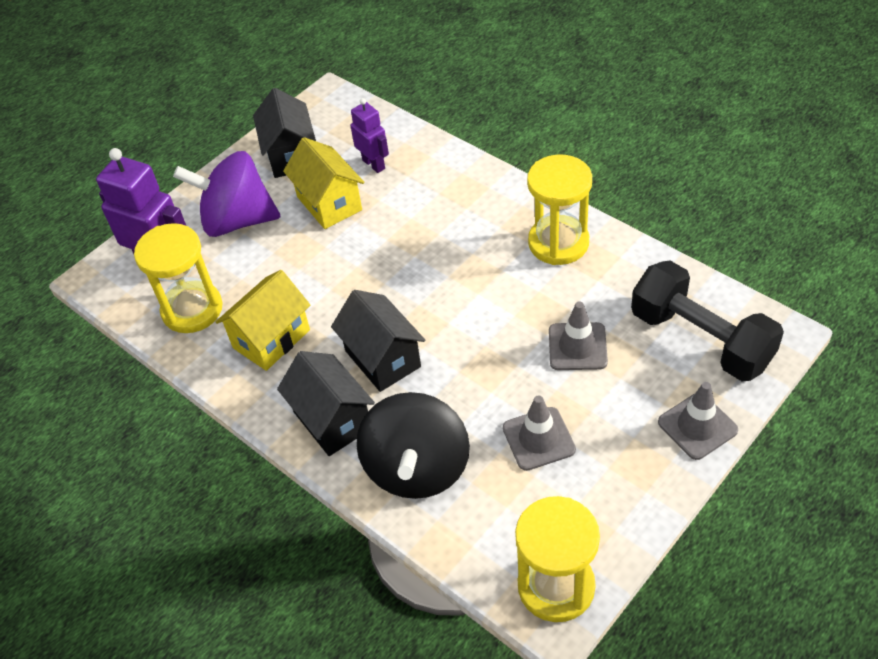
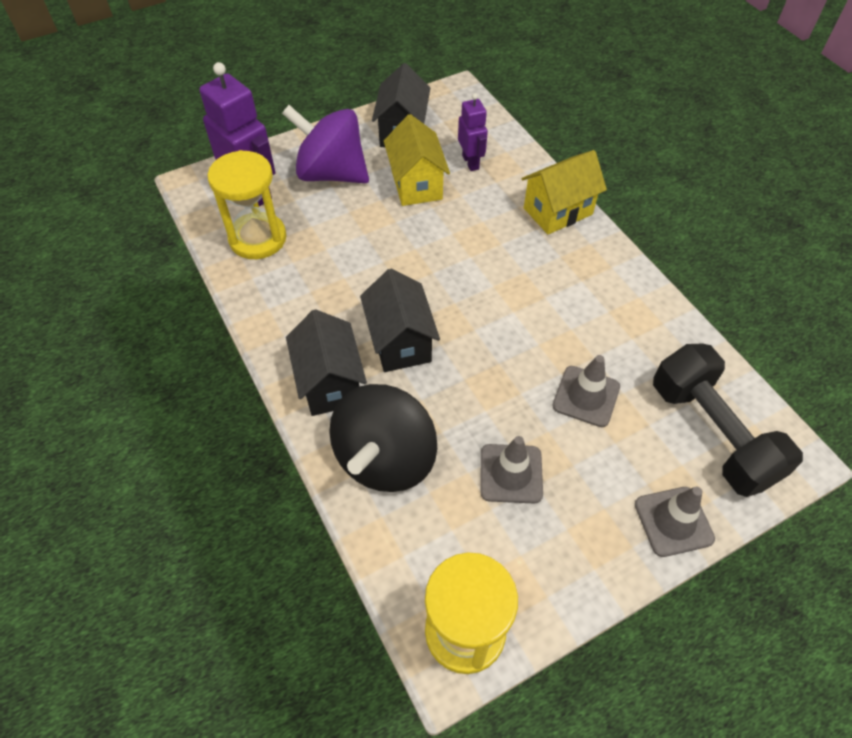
camera: 15 degrees right, 5 degrees up
yellow house [216,270,310,371] -> yellow house moved to [521,150,607,234]
yellow hourglass [527,155,592,265] -> none

